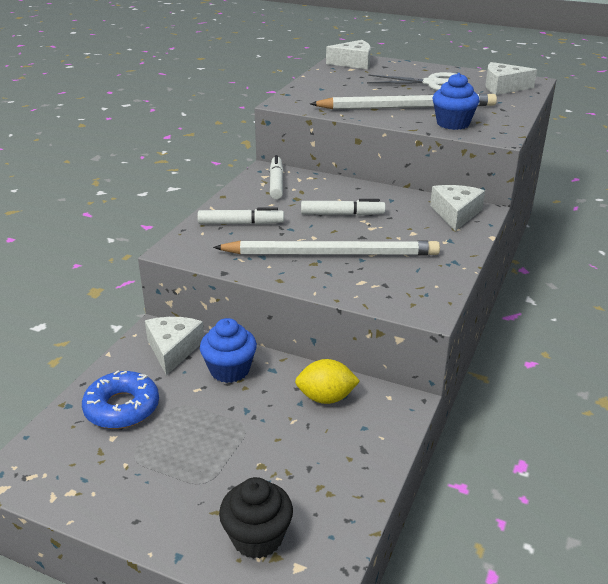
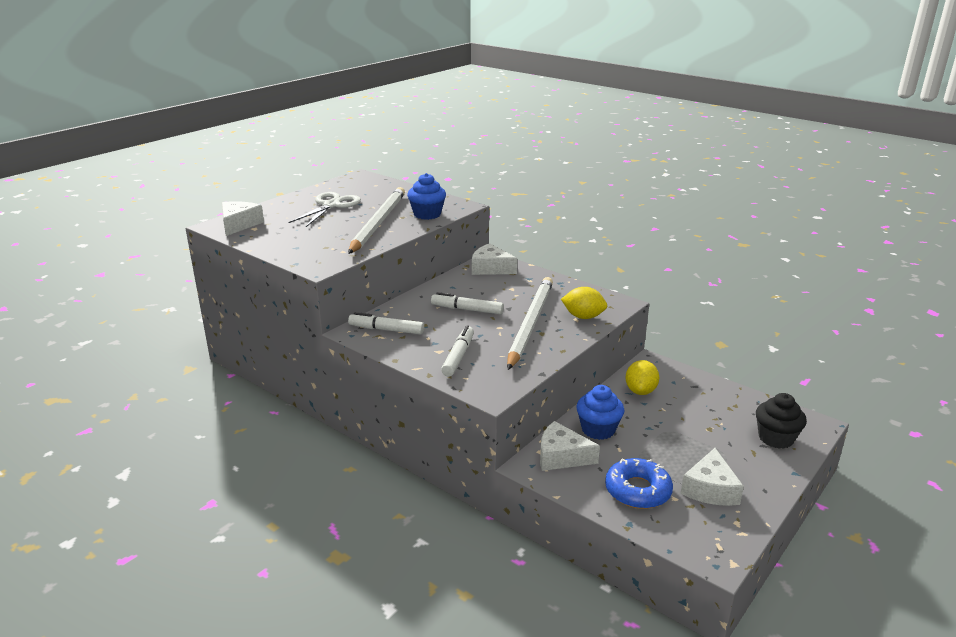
camera: 75 degrees left, 5 degrees down
white marker [301,199,386,216] -> white marker turned 90 degrees counterclockwise [431,292,504,315]
white cheese [485,62,537,95] -> white cheese moved to [680,448,744,506]
none -> yellow lemon [561,287,607,319]

